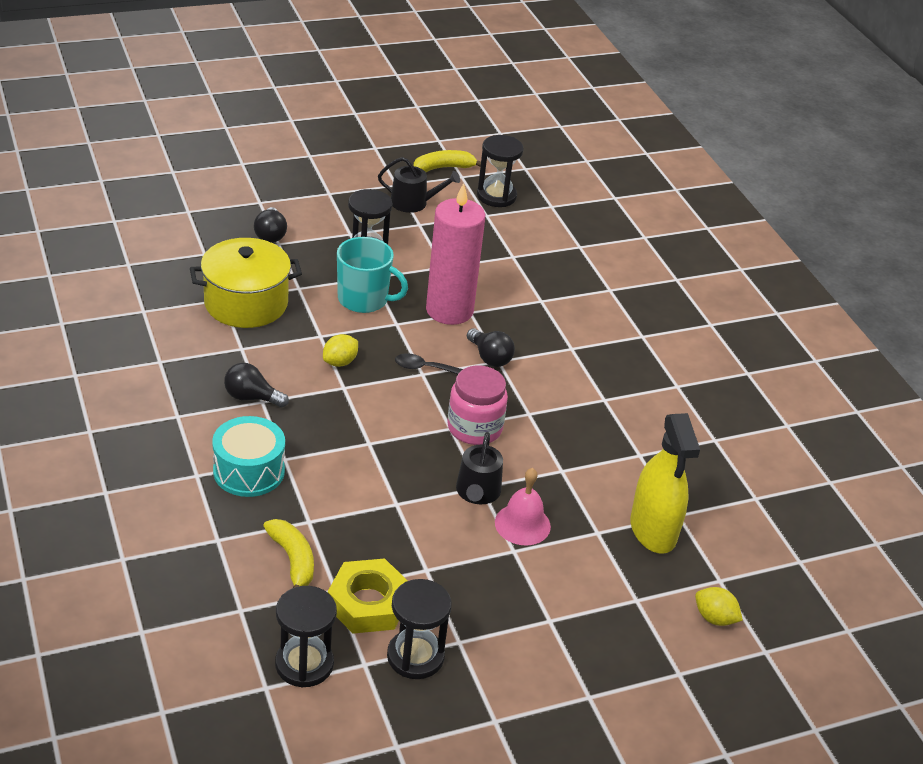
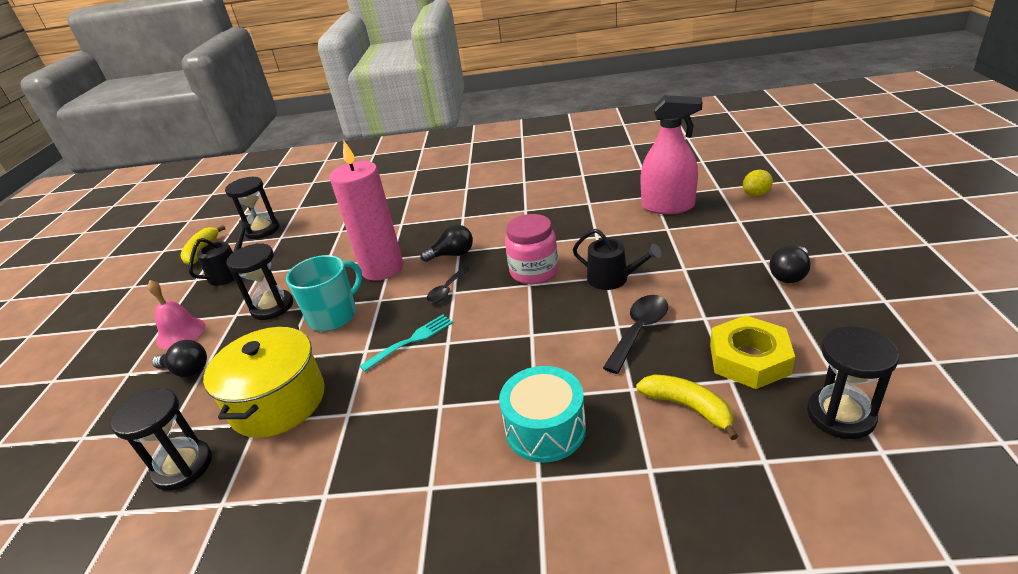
camera: 60 degrees left, 5 degrees down
black light bulb [224,363,289,408] -> black light bulb moved to [770,246,811,283]
yellow banana [263,519,314,588] -> yellow banana turned 45 degrees clockwise [636,374,738,440]
yellow lemon [323,334,358,367] -> turquoise fork [360,315,453,372]
black hourglass [387,579,452,679] -> black hourglass moved to [110,388,212,491]
pink bell [495,468,551,545] -> pink bell moved to [147,280,205,349]
yellow spray bottle [630,413,700,554] -> pink spray bottle [641,95,703,214]
none -> black spoon [603,295,668,374]

